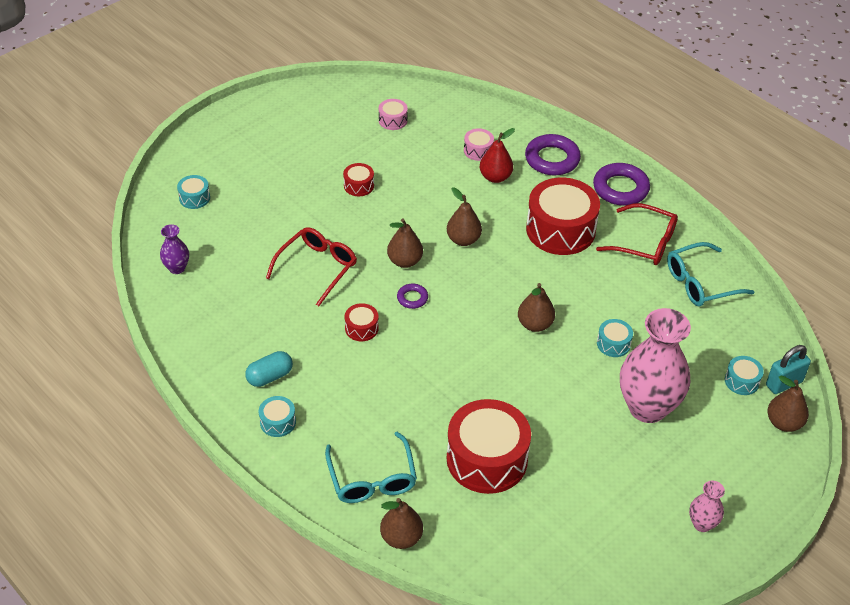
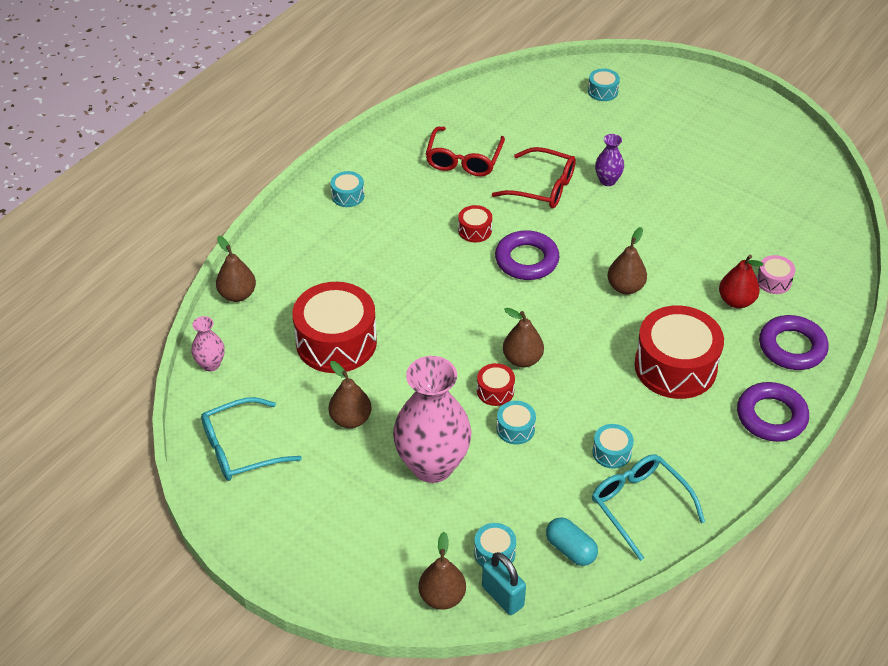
camera: 80 degrees right, 0 degrees up
purple vase [160,224,189,274] -> purple vase moved to [595,134,624,186]
turquoise capsule [245,351,293,387] -> turquoise capsule moved to [546,517,598,566]
turquoise glasses [325,432,417,503] -> turquoise glasses moved to [201,397,302,481]
red drum [343,163,374,197] -> red drum moved to [477,363,515,406]
pink drum [379,99,408,130] -> none
brown pear [387,219,423,268] -> brown pear moved to [329,361,371,428]
purple ring [397,284,428,309] -> purple ring [495,230,559,280], size x1.96
red glasses [596,203,678,265] -> red glasses moved to [426,127,505,176]
pink vase [689,481,725,532] -> pink vase moved to [191,316,225,371]
none -> turquoise drum [592,424,634,468]

